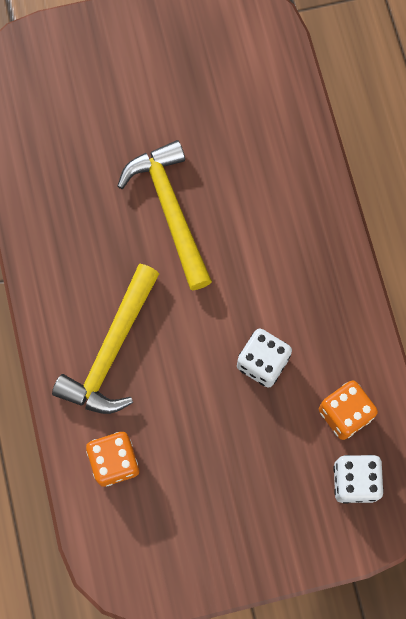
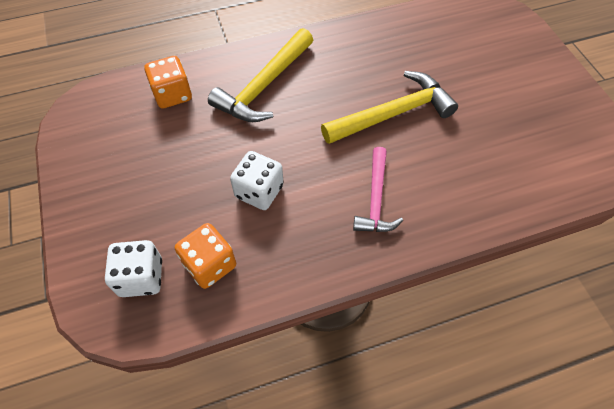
camera: 85 degrees right, 15 degrees down
yellow hammer [52,264,159,414] -> yellow hammer turned 75 degrees counterclockwise [208,28,313,122]
none -> pink hammer [353,147,403,232]

